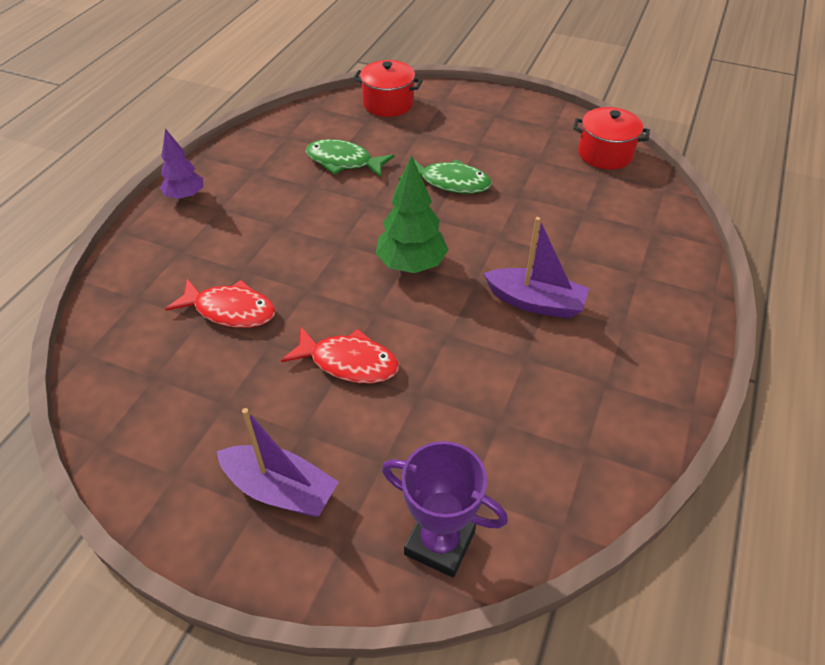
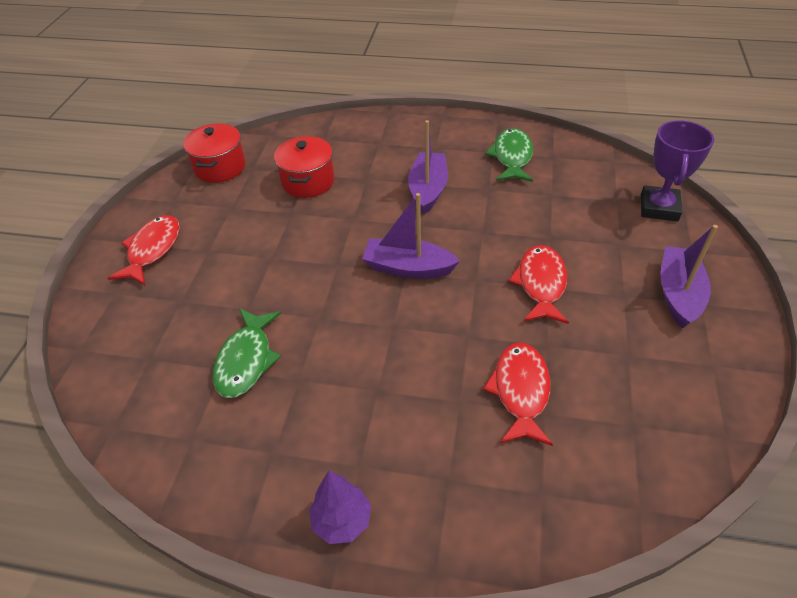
camera: 100 degrees left, 0 degrees up
red pot [353,60,422,117] -> red pot moved to [274,136,335,198]
green tree [376,155,448,273] -> purple boat [362,193,460,279]
green fish [398,159,492,194] -> green fish moved to [485,128,533,182]
none -> red fish [108,215,180,285]

